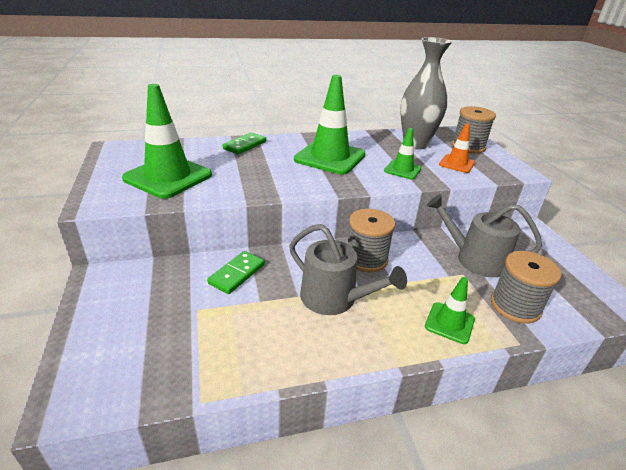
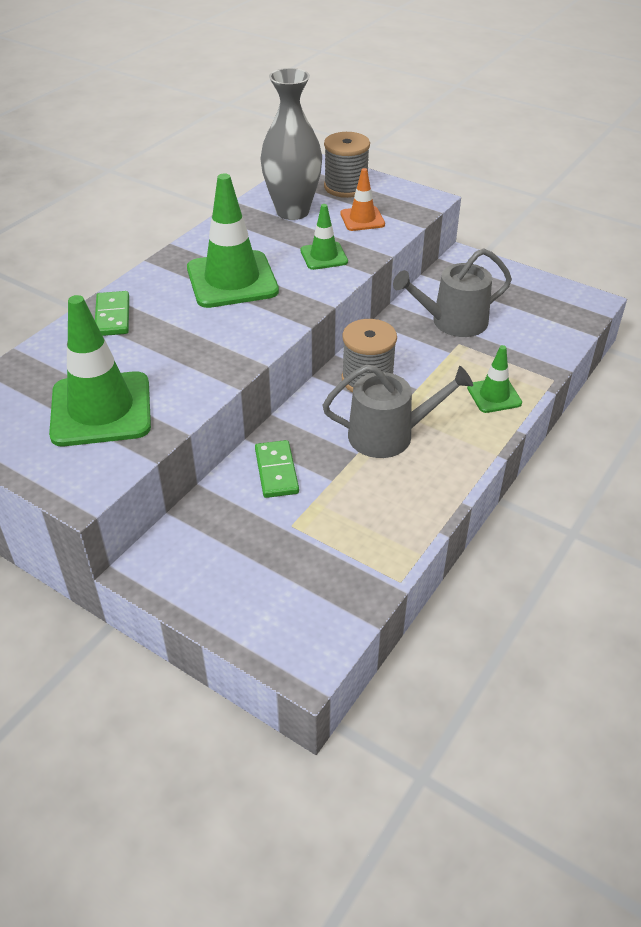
camera: 40 degrees left, 10 degrees up
grey spool [491,251,561,324] -> none

